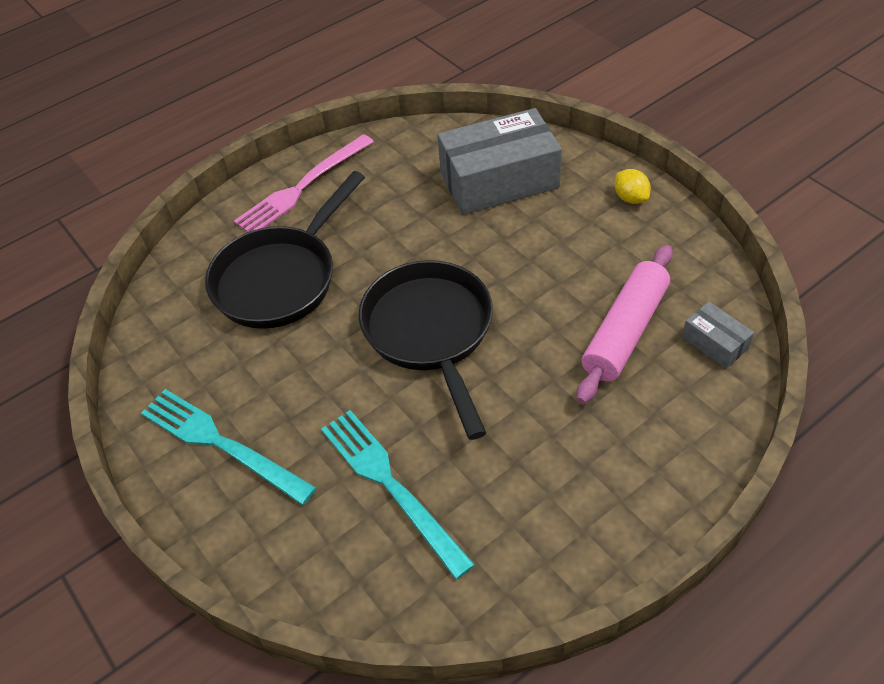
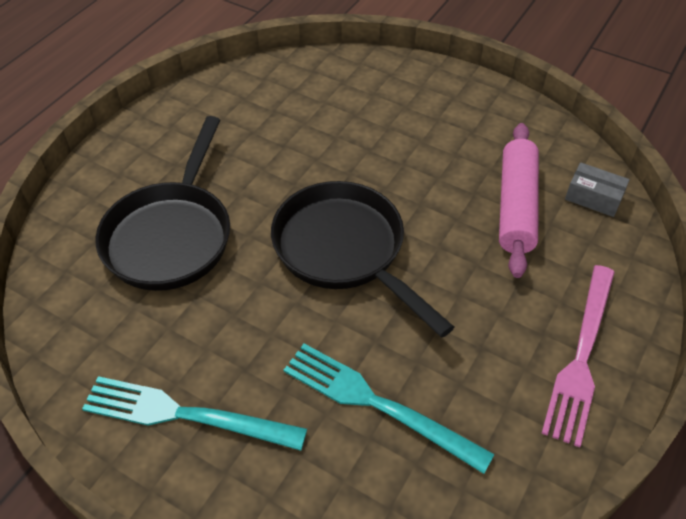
camera: 25 degrees left, 0 degrees up
pink fork [234,134,374,232] -> pink fork moved to [541,265,615,447]
grey box [438,108,562,215] -> none
yellow lemon [615,169,651,204] -> none

